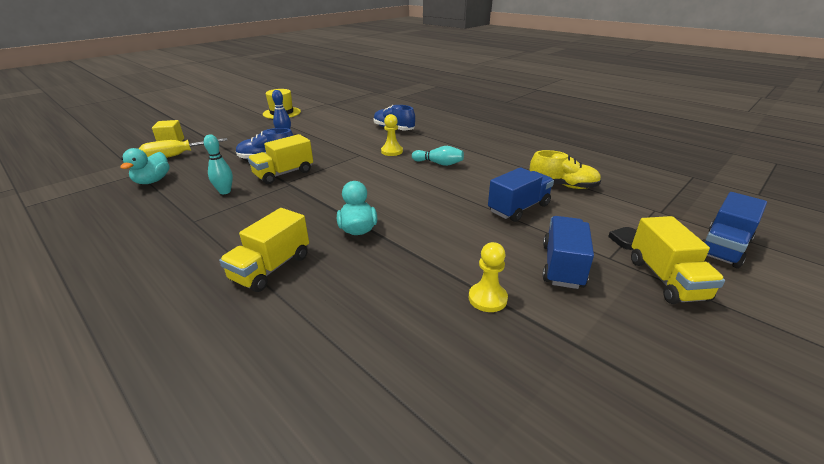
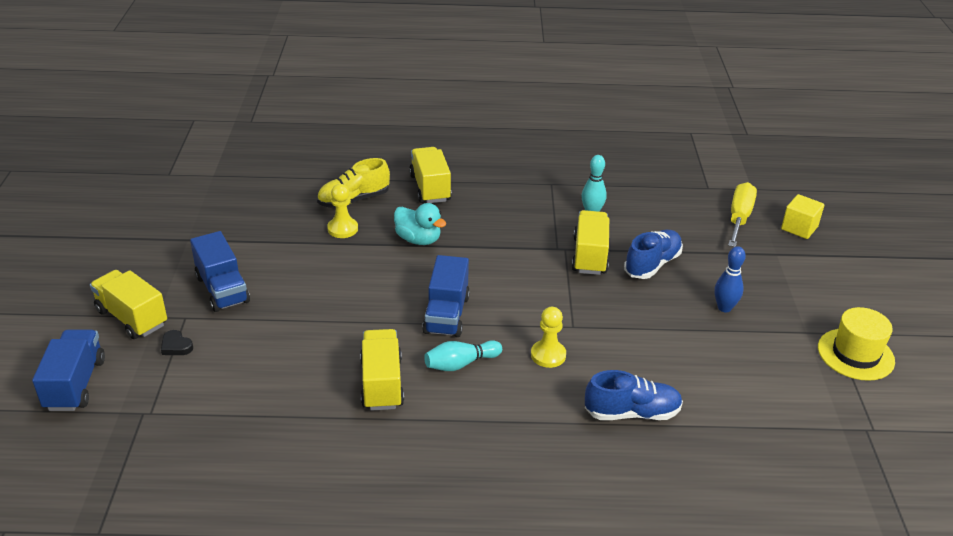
camera: 135 degrees right, 5 degrees up
turquoise duck [120,148,169,184] -> none
yellow pawn [469,242,508,312] -> yellow pawn moved to [327,184,358,238]
blue truck [488,167,554,222] -> blue truck moved to [422,255,470,337]
yellow shoe [529,150,601,189] -> yellow shoe moved to [317,158,390,208]
black heart [608,227,637,250] -> black heart turned 150 degrees clockwise [161,330,193,355]
none -> yellow truck [360,329,404,411]

